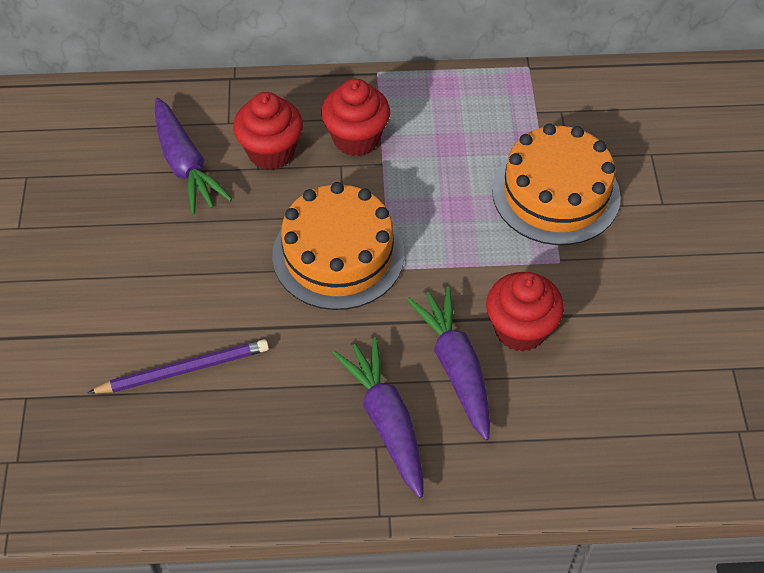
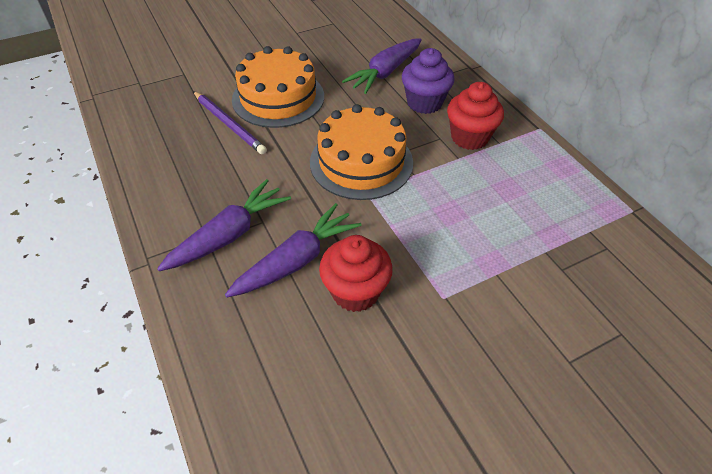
camera: 65 degrees right, 5 degrees down
red cupcake [233,92,303,170] -> purple cupcake [402,48,455,114]
orange cake [492,124,621,245] -> orange cake moved to [232,46,324,128]

